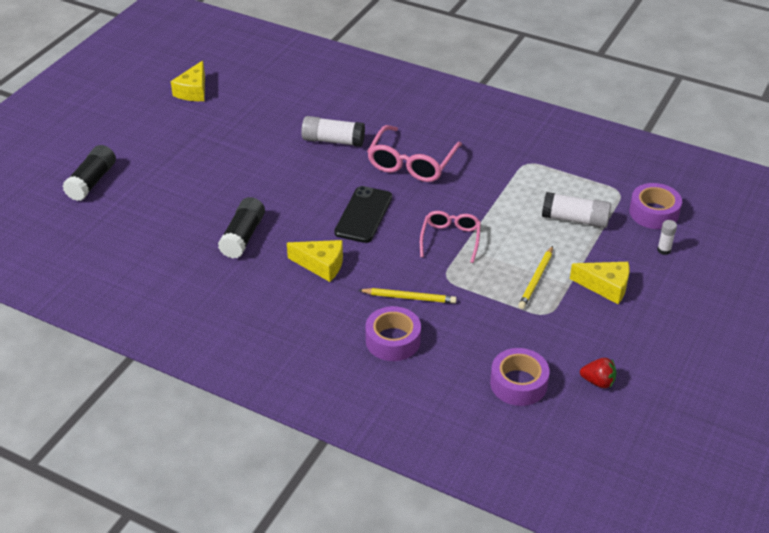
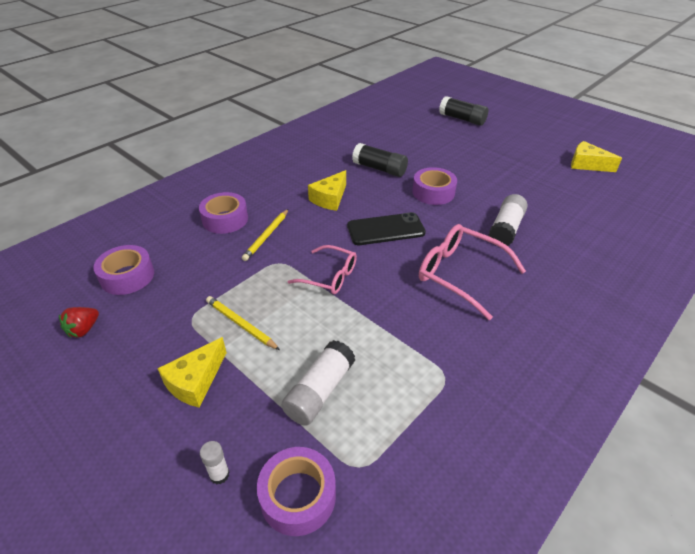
camera: 105 degrees right, 0 degrees up
black phone [334,186,392,243] -> black phone turned 45 degrees counterclockwise [347,212,426,245]
none -> purple tape [412,167,457,205]

